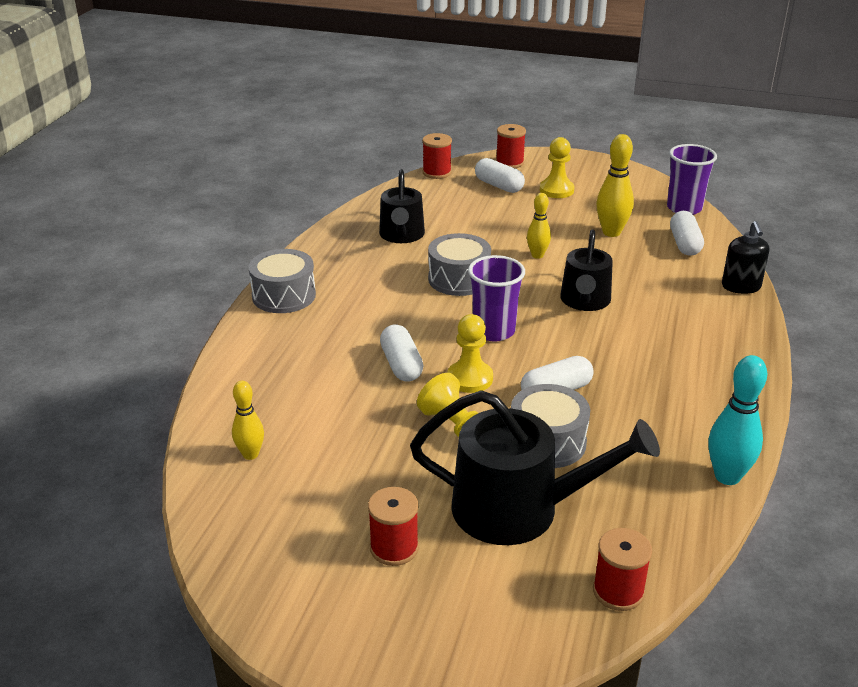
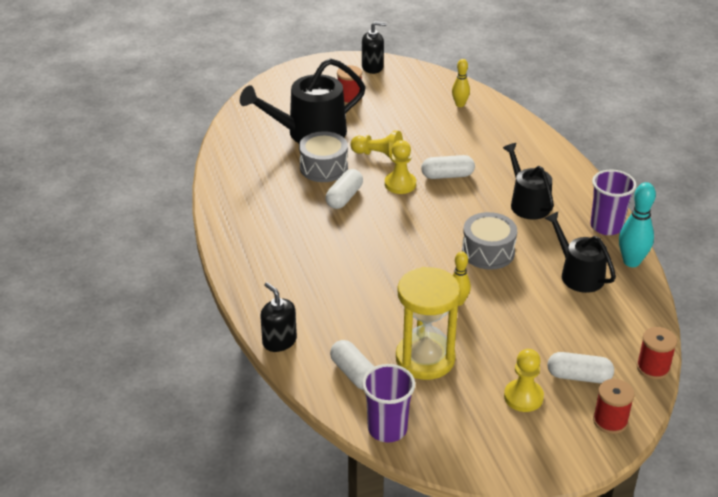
camera: 145 degrees right, 5 degrees up
grey drum [248,249,316,313] -> none
white capsule [380,324,423,382] -> white capsule turned 45 degrees counterclockwise [421,155,475,179]
purple cup [468,255,525,341] -> purple cup moved to [590,170,637,235]
black watering can [560,229,613,311] -> black watering can moved to [503,143,554,220]
red spool [593,528,652,611] -> none
yellow bowling pin [596,134,634,237] -> yellow hourglass [396,267,461,380]
turquoise bowling pin [708,355,767,485] -> turquoise bowling pin moved to [619,182,656,267]
none -> black soap dispenser [362,21,387,74]

